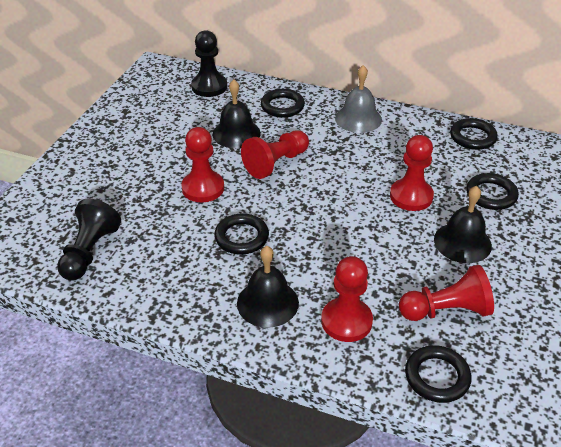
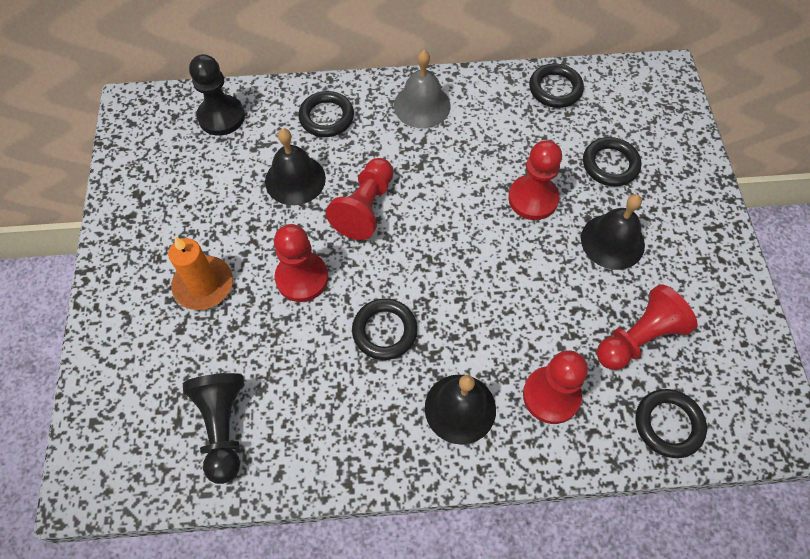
camera: 25 degrees left, 20 degrees up
none -> orange candle [168,237,233,310]

